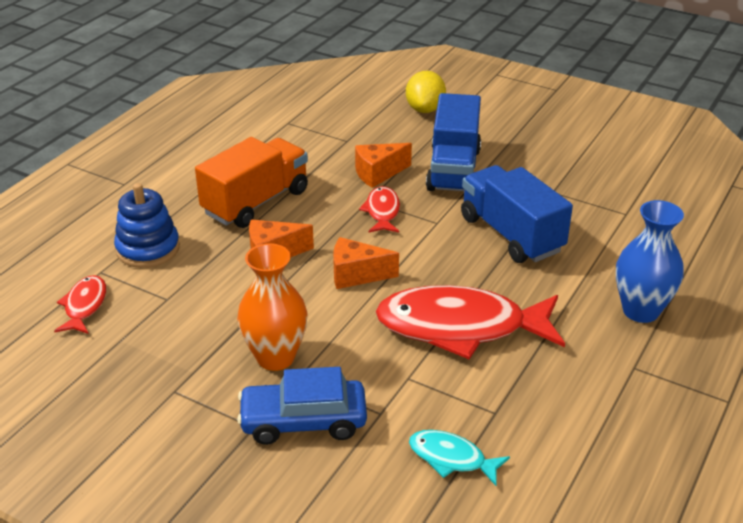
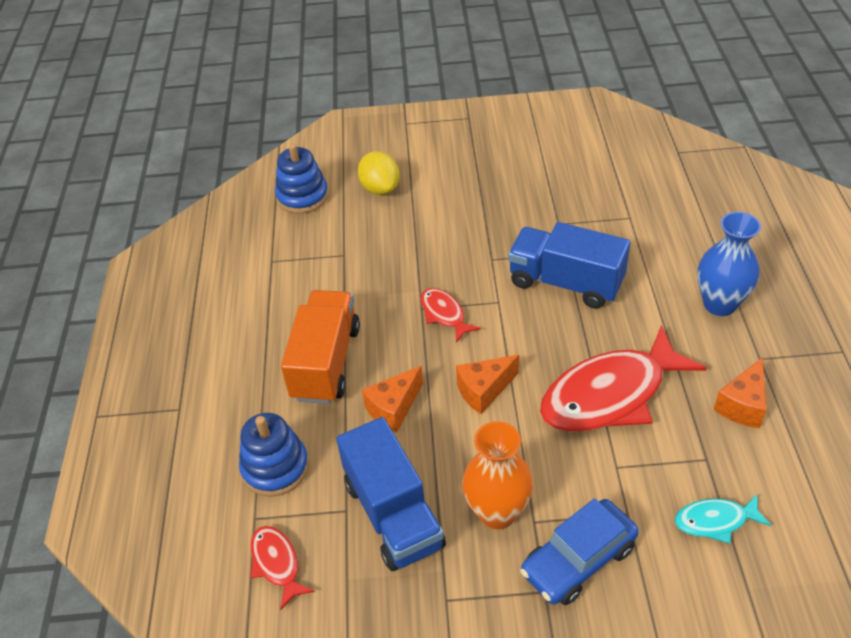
camera: 30 degrees left, 10 degrees up
orange cheese [355,143,412,188] -> orange cheese moved to [714,357,767,428]
blue truck [426,93,481,191] -> blue truck moved to [336,417,446,571]
none -> blue stacking toy [275,144,329,214]

